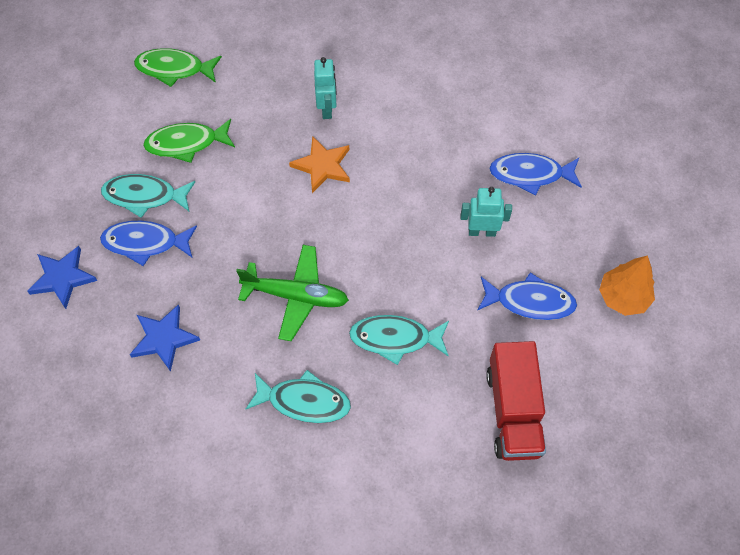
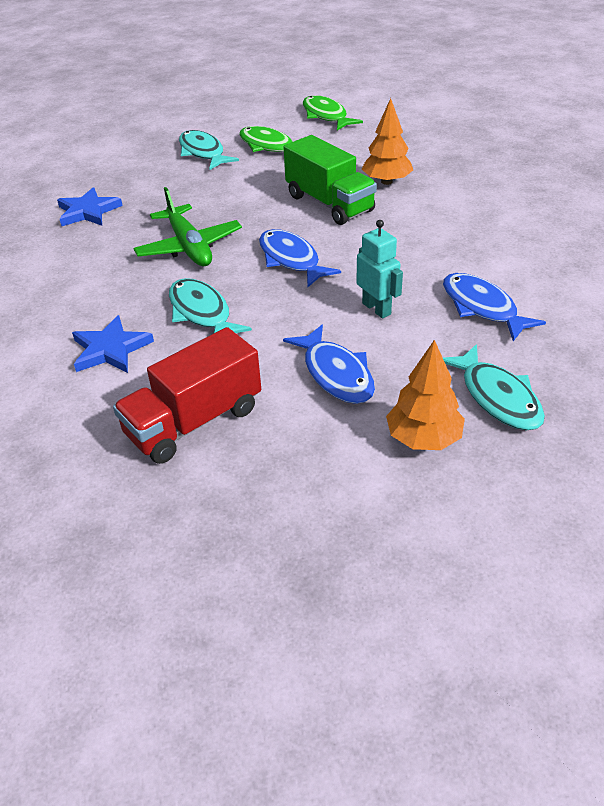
camera: 55 degrees right, 20 degrees down
blue star [27,246,97,309] -> blue star moved to [72,315,154,373]
blue fish [100,221,197,266] -> blue fish moved to [259,229,341,287]
turquoise fish [246,370,351,423] -> turquoise fish moved to [443,344,545,430]
orange star [289,136,350,193] -> green truck [284,135,377,225]
turquoise robot [314,57,337,119] -> orange tree [362,98,413,185]

